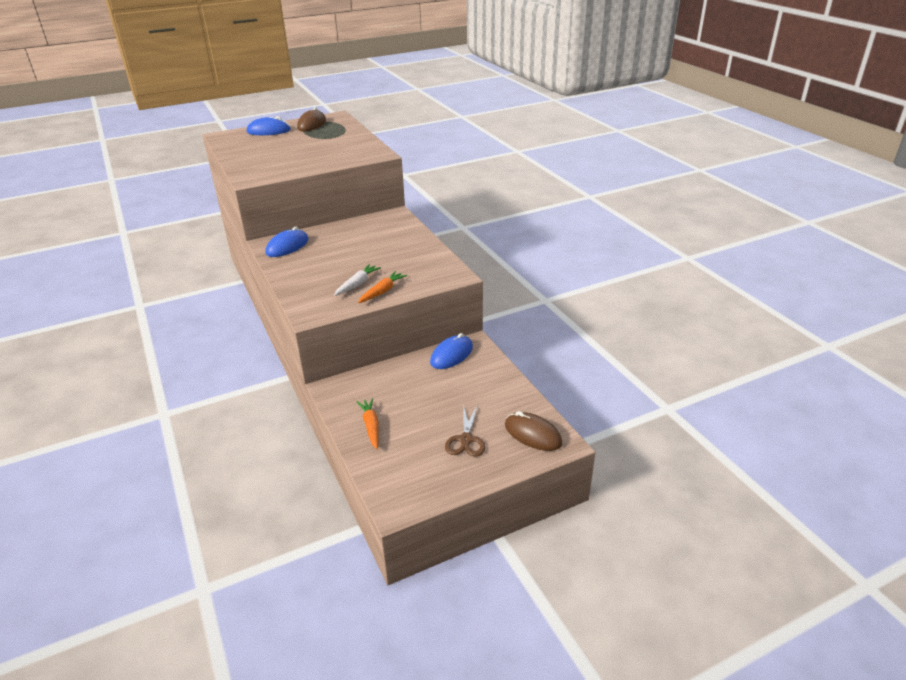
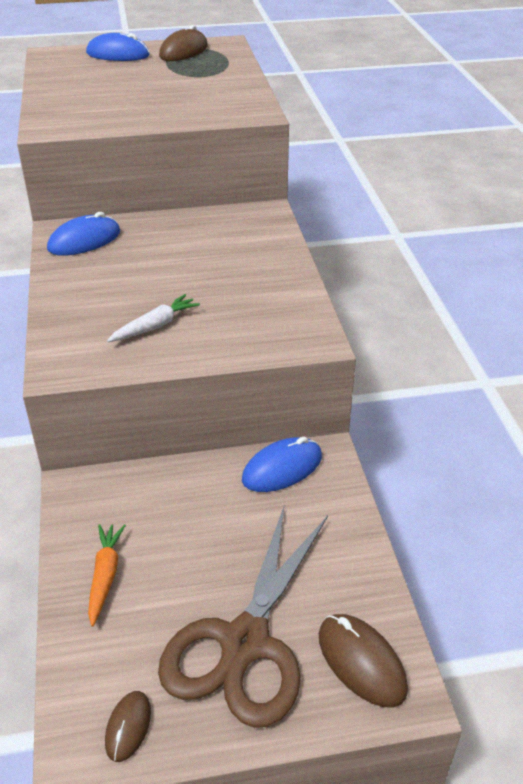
camera: 15 degrees right, 5 degrees up
orange carrot [358,271,407,303] -> none
brown scissors [445,404,485,457] -> brown scissors [158,507,328,728], size x2.01
none -> brown mouse [105,691,151,762]

